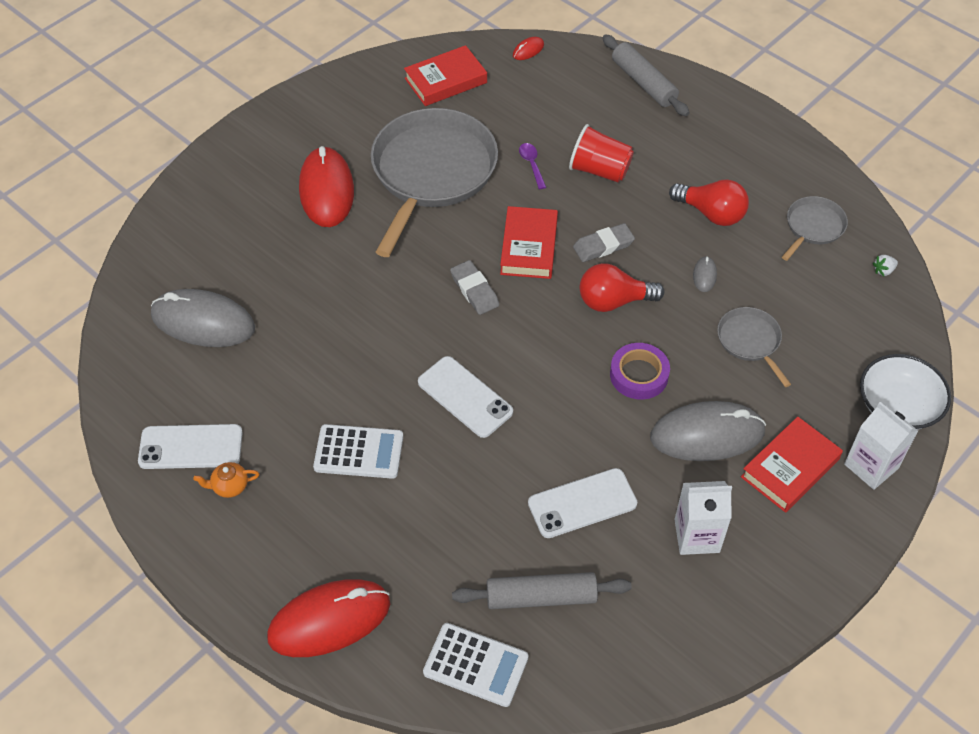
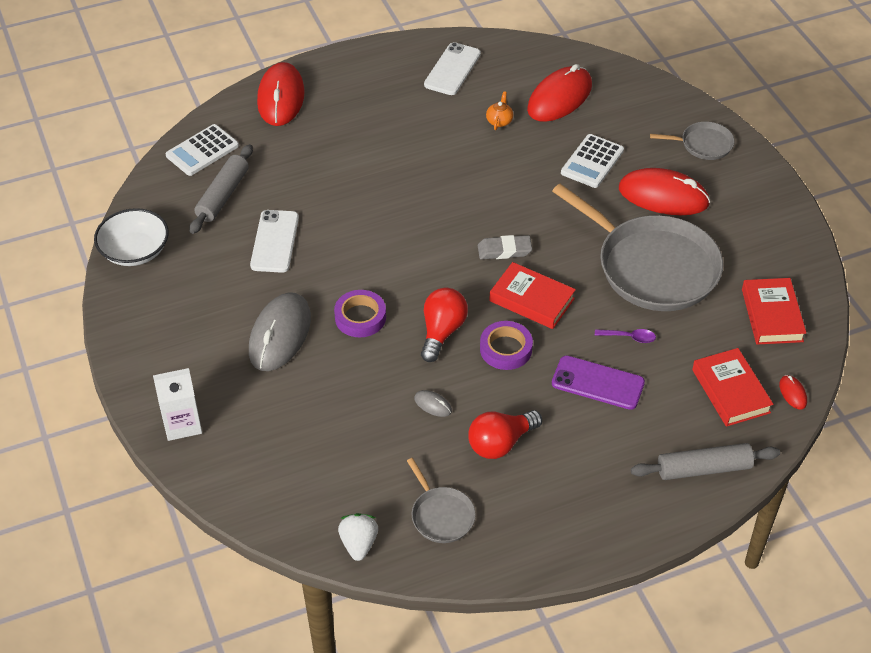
camera: 115 degrees right, 5 degrees down
grey mouse [151,289,255,347] -> red mouse [527,64,592,122]
orange teapot [193,462,259,498] -> orange teapot moved to [486,91,513,130]
white calculator [313,424,403,479] -> white calculator moved to [561,134,624,188]
white phone [418,356,513,438] -> none
red cup [569,124,634,183] -> purple phone [552,355,645,410]
grey eraser [573,223,635,262] -> purple tape [480,321,533,370]
white carton [674,481,732,555] -> none
grey pan [717,307,791,387] -> grey pan moved to [650,122,735,160]
red book [741,417,843,513] -> red book moved to [692,348,773,427]
white bowl [860,354,951,430] -> white bowl moved to [94,208,169,266]
white strawberry [873,255,898,276] -> white strawberry [338,513,378,561], size x1.77

